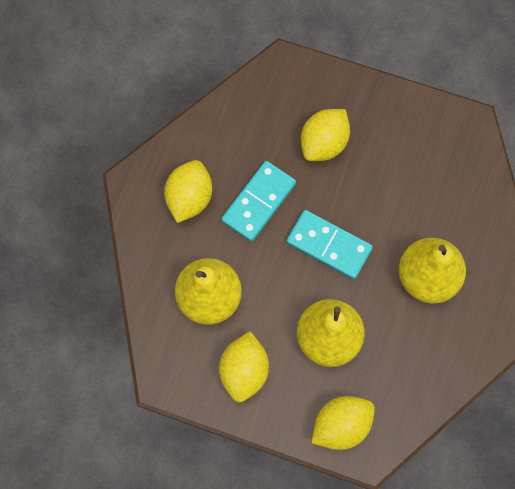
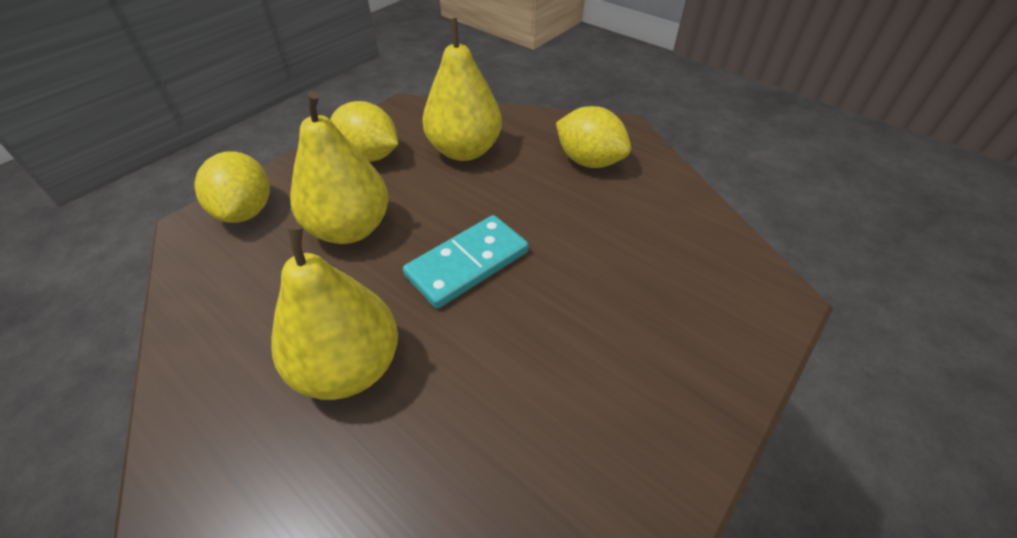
camera: 110 degrees right, 25 degrees down
turquoise domino [221,161,296,242] -> none
yellow lemon [301,109,350,161] -> none

